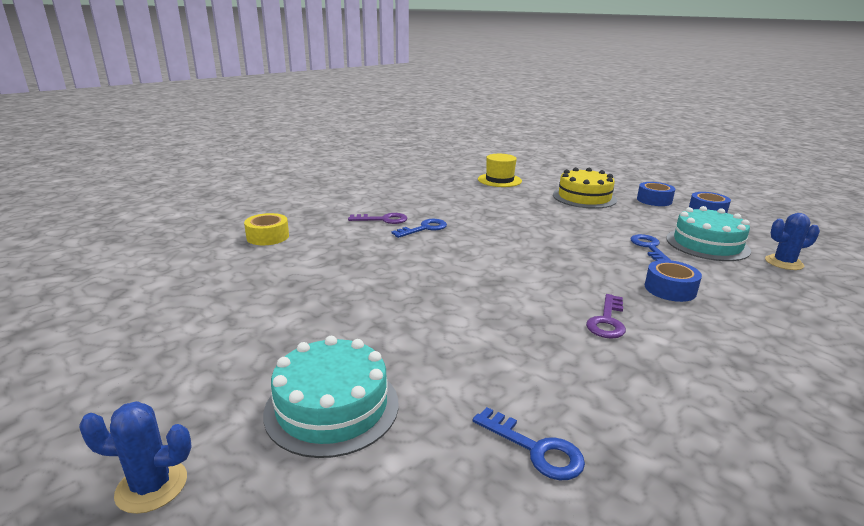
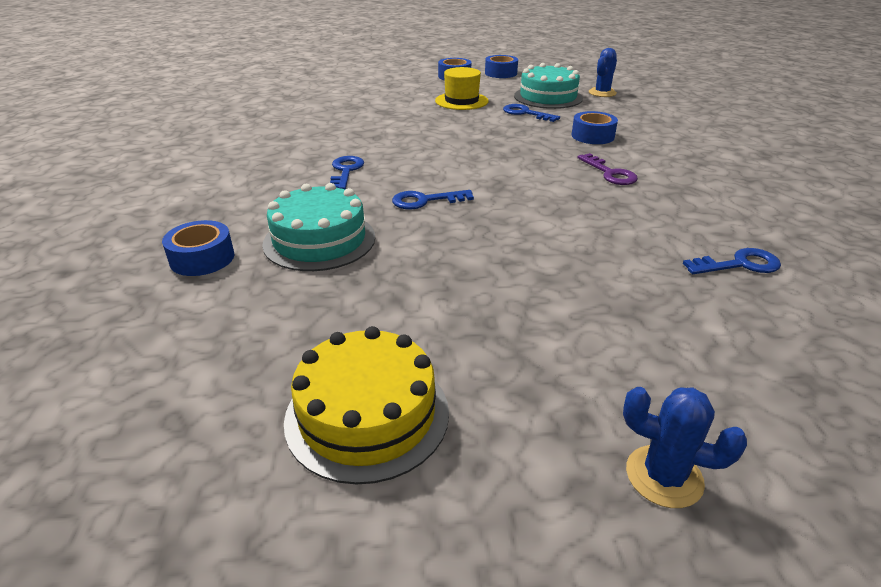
camera: 50 degrees left, 10 degrees up
blue cactus [79,401,192,514] -> blue cactus turned 75 degrees clockwise [623,387,747,508]
yellow tape [244,213,289,245] -> blue tape [162,220,234,276]
turquoise cake [263,336,399,458] -> turquoise cake moved to [262,183,375,271]
purple key [348,213,407,224] -> none
yellow hat [478,154,522,187] -> yellow hat moved to [435,67,488,110]
yellow cake [553,167,617,209] -> yellow cake moved to [284,326,449,484]
none -> blue key [392,190,474,210]

